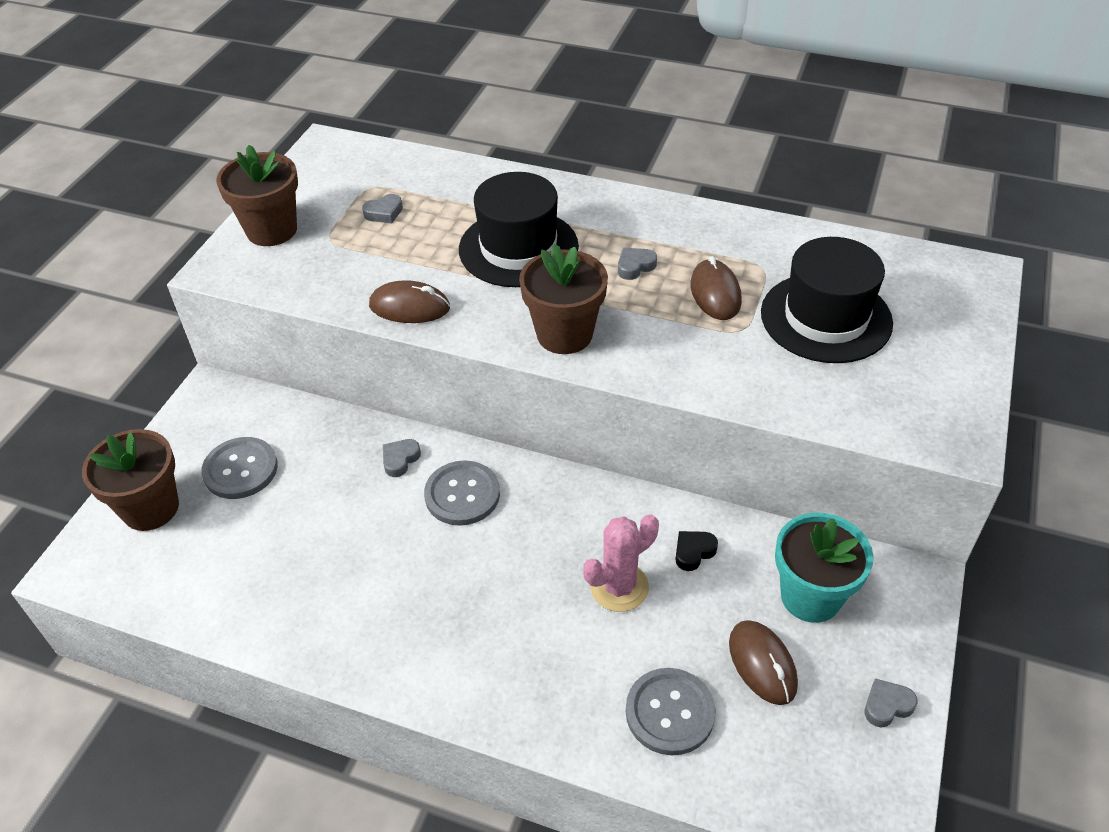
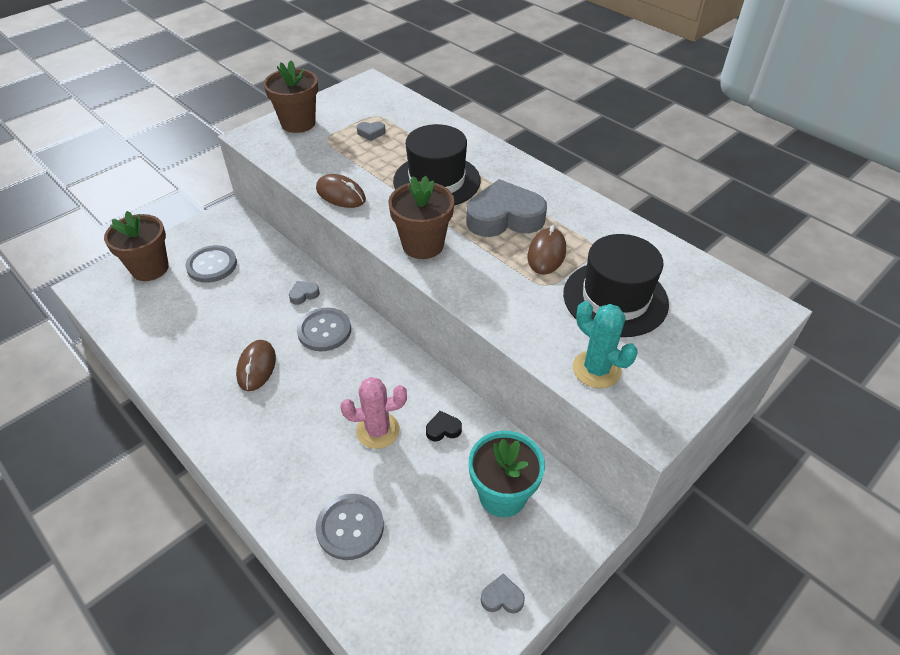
camera: 25 degrees right, 0 degrees up
grey heart [618,248,657,280] -> grey heart [466,179,547,237], size x2.43
brown mouse [729,620,798,705] -> brown mouse moved to [236,340,276,391]
none -> turquoise cactus [573,301,638,388]

